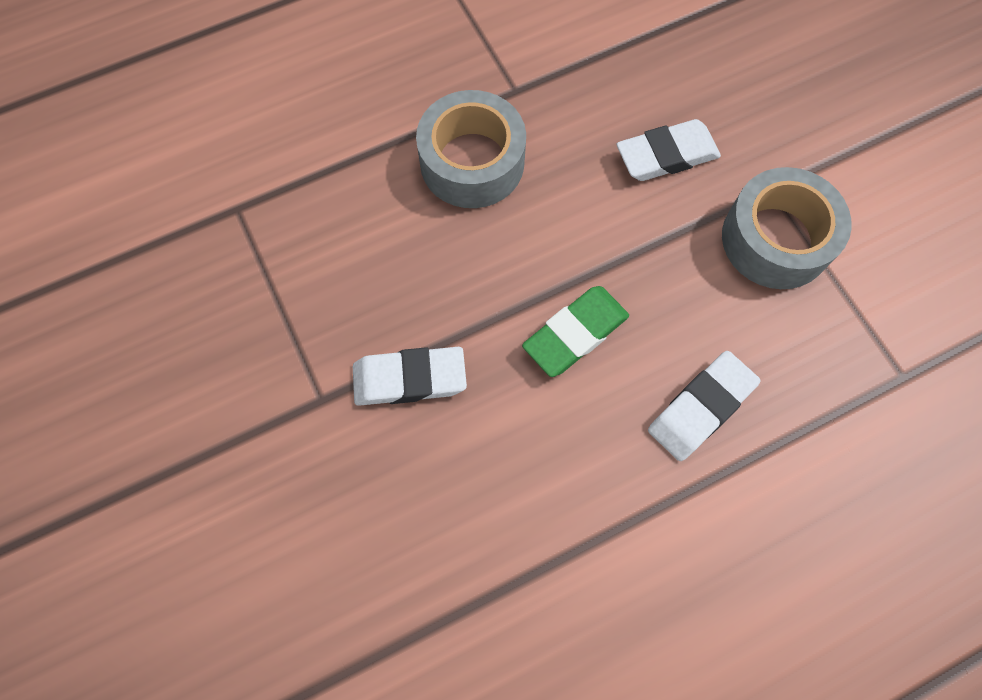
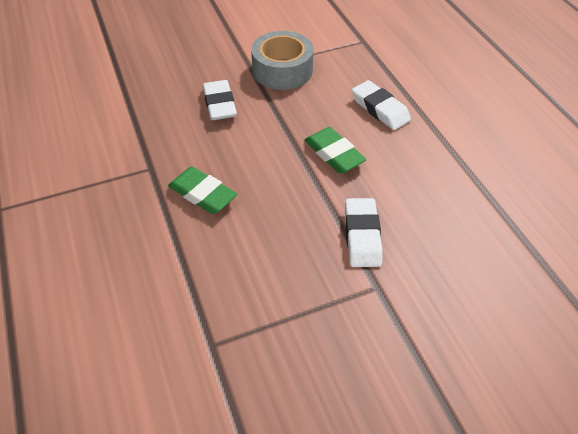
camera: 85 degrees left, 20 degrees down
grey tape [416,90,526,208] -> green eraser [168,167,237,214]

